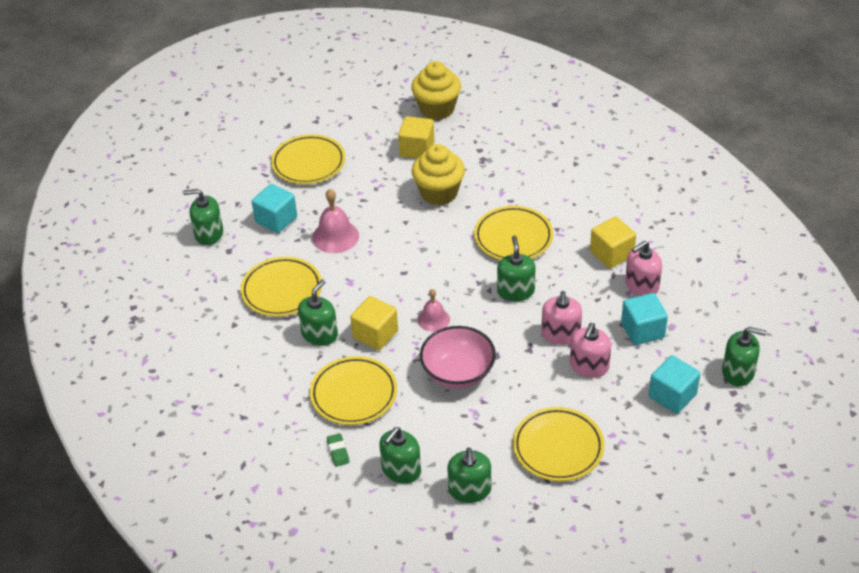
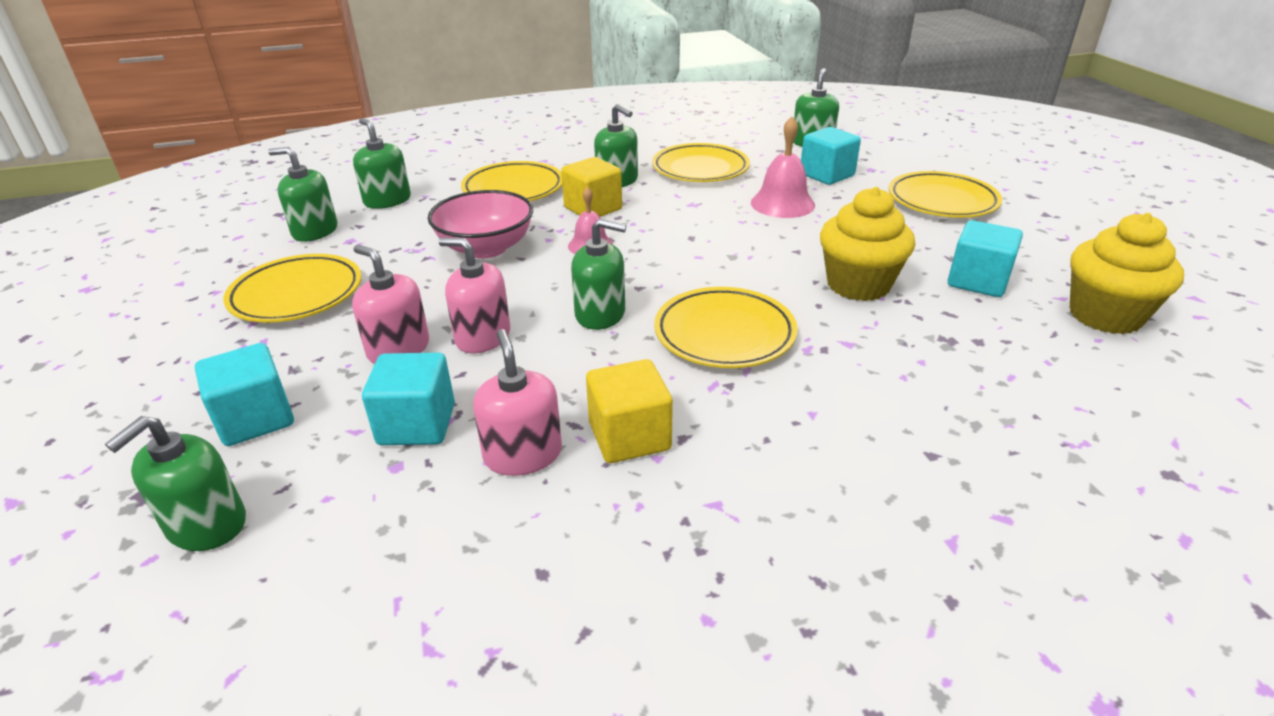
camera: 105 degrees right, 10 degrees down
green eraser [327,433,349,467] -> none
yellow cube [398,116,434,159] -> turquoise cube [948,220,1023,297]

